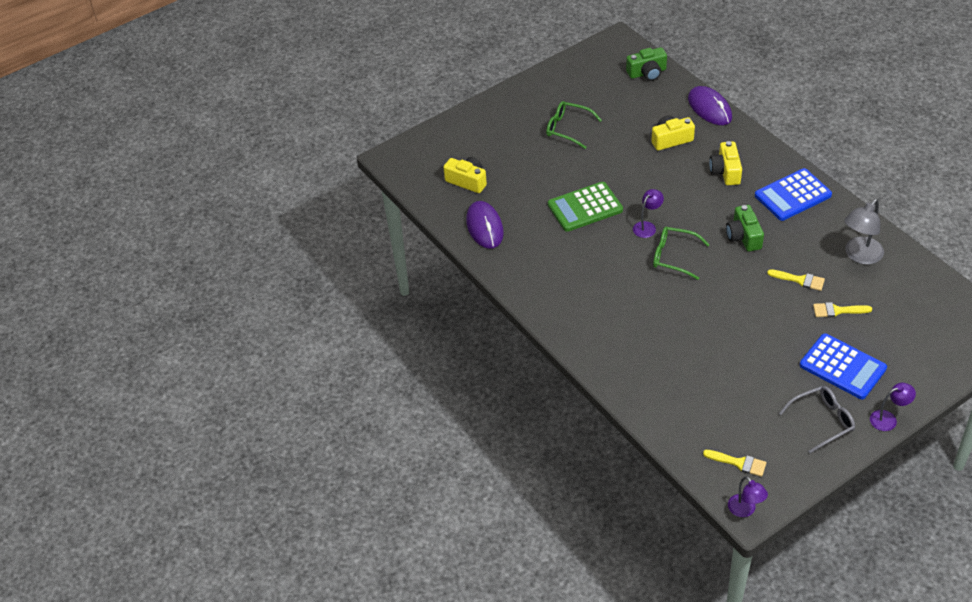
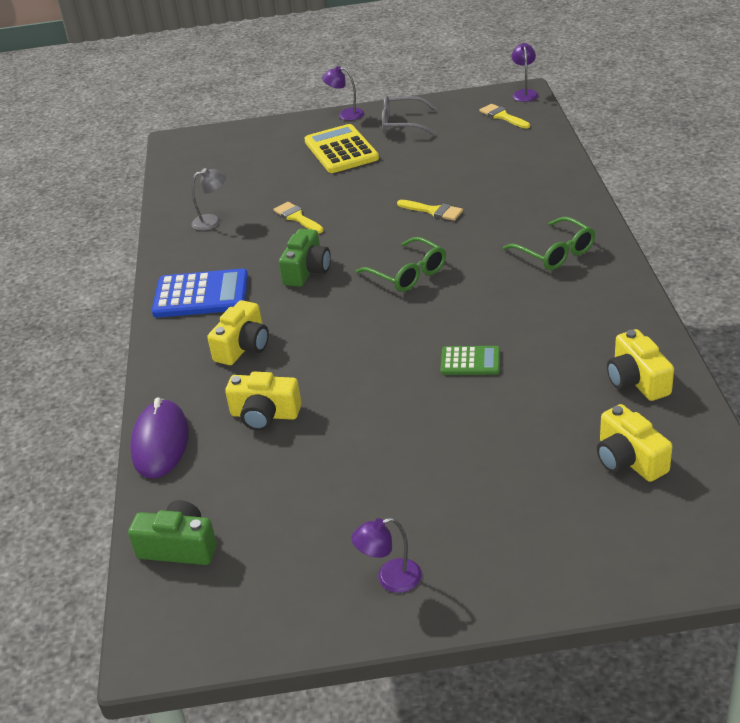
camera: 150 degrees left, 10 degrees down
purple mouse [466,201,504,249] -> yellow camera [607,329,674,401]
green glasses [546,101,602,149] -> green glasses moved to [503,217,595,270]
green calculator [548,182,623,232] -> green calculator [441,346,500,375], size x0.57
purple lamp [633,189,664,238] -> purple lamp moved to [351,517,422,593]
blue calculator [800,333,887,399] -> yellow calculator [304,124,379,173]
yellow brush [813,302,872,317] -> yellow brush moved to [397,200,463,221]
grey lamp [844,199,884,264] -> grey lamp [191,168,226,231], size x0.62

